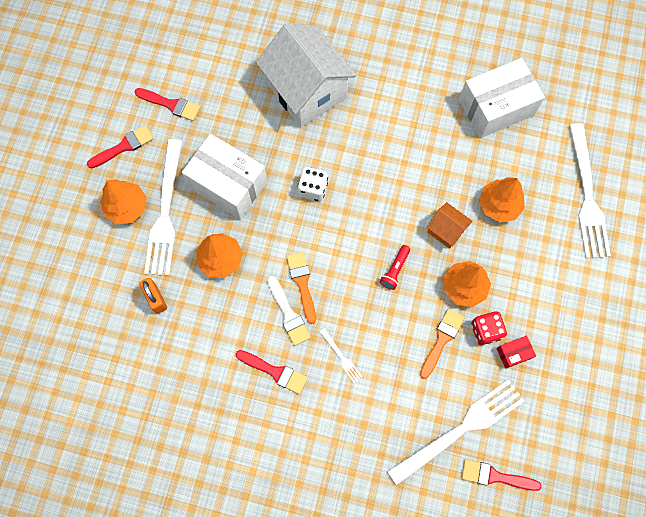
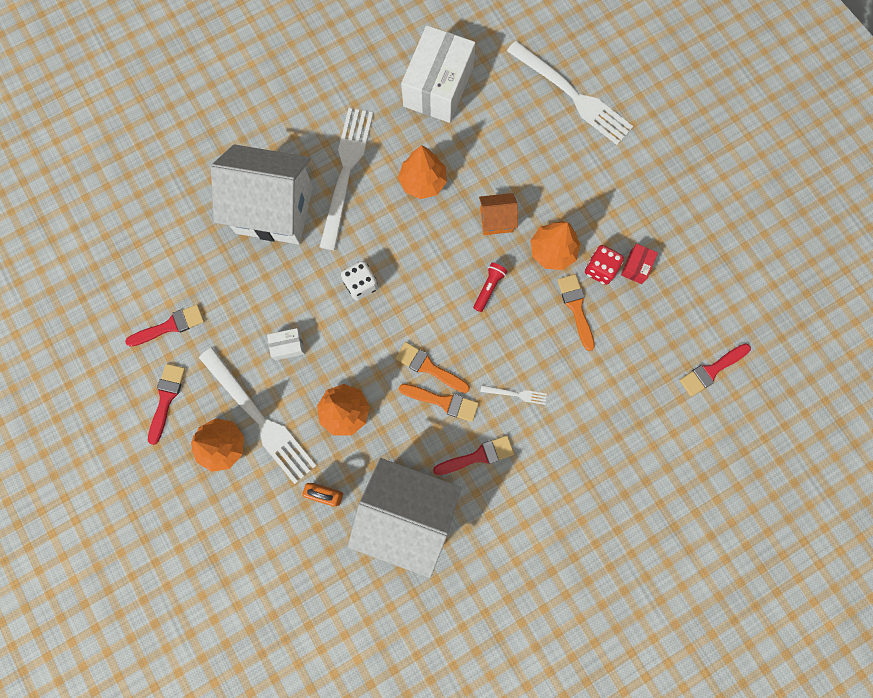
camera: 45 degrees left, 5 degrees up
white box [182,134,267,219] -> white box [267,328,305,360], size x0.43
white brush [268,276,311,346] -> orange brush [399,384,479,422]
red flashlight [380,245,410,290] -> red flashlight turned 135 degrees counterclockwise [473,263,507,312]
white fork [387,379,524,485] -> white fork moved to [320,108,373,250]
orange tree [479,177,525,223] -> orange tree moved to [398,145,447,199]
none -> white house [348,458,462,578]

